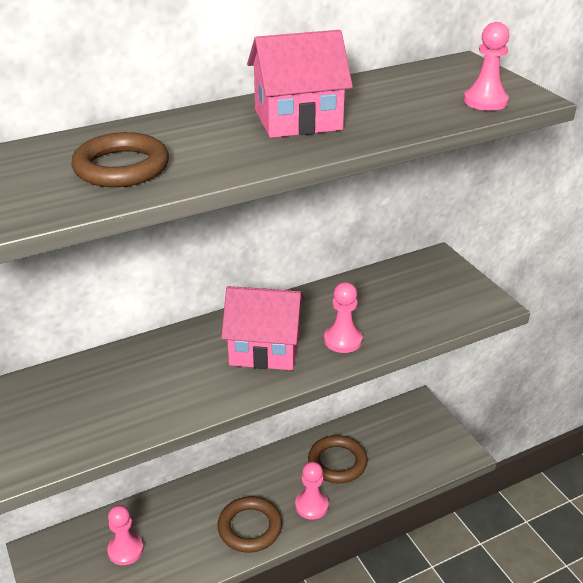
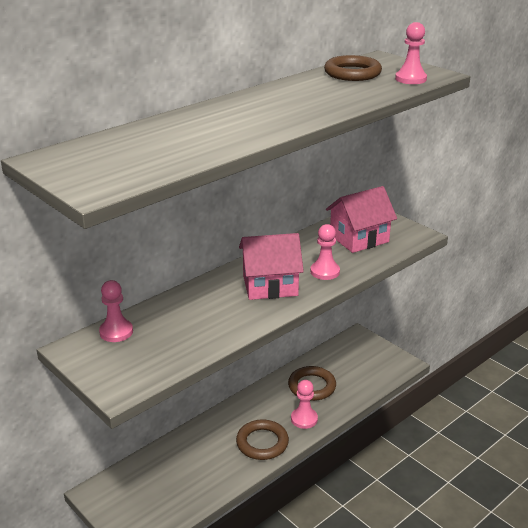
camera: 15 degrees left, 5 degrees down
brown ring [71,132,169,187] -> brown ring moved to [324,55,382,81]
pink pawn [107,505,144,565] -> pink pawn moved to [99,280,133,342]
pink house [247,30,353,138] -> pink house moved to [326,186,397,253]

